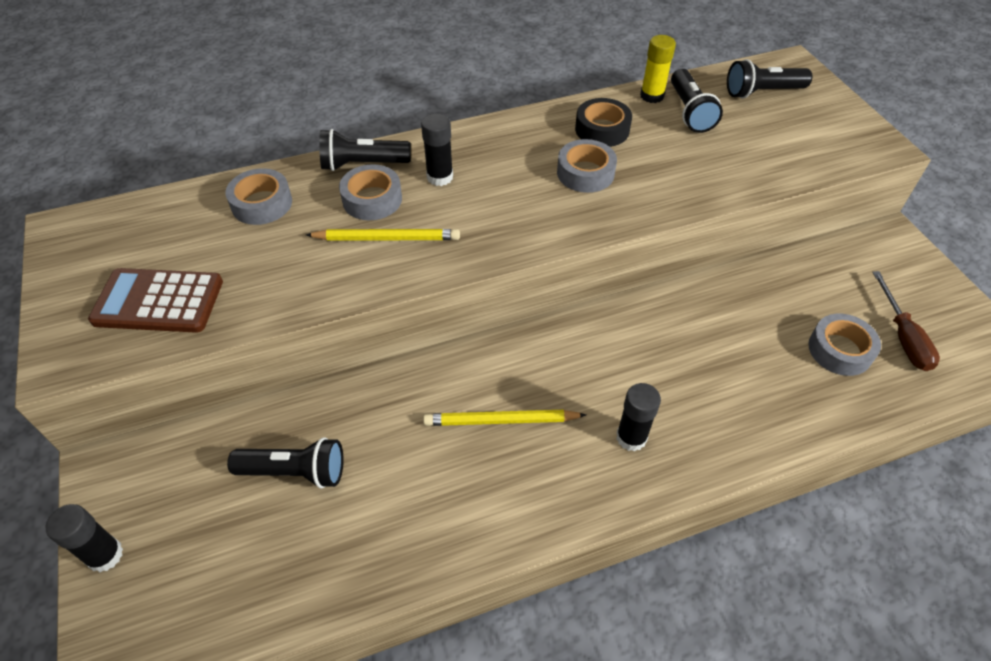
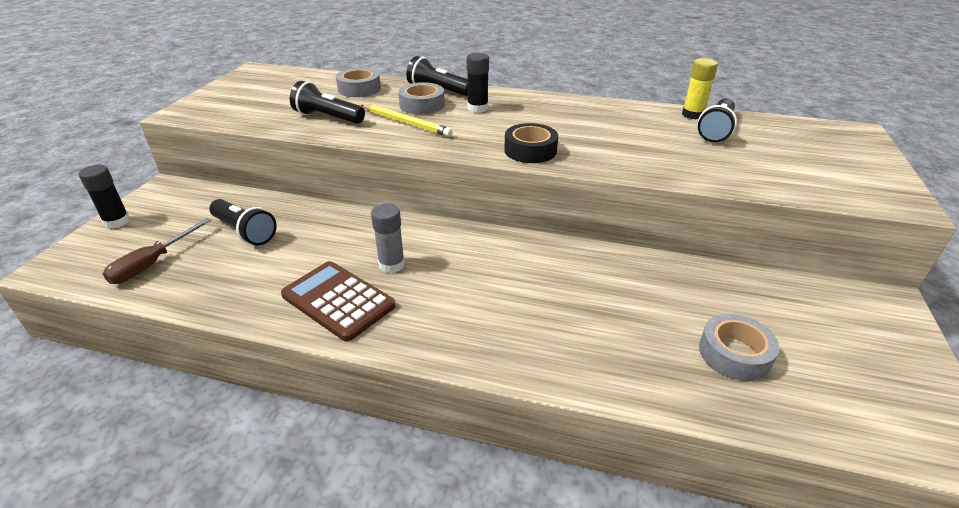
camera: 35 degrees right, 15 degrees down
brown calculator [88,268,223,333] -> brown calculator moved to [281,261,396,342]
yellow pencil [423,410,586,426] -> grey glue stick [371,203,405,273]
grey tape [557,139,617,193] -> none
black tape [575,98,632,147] -> black tape moved to [504,123,558,163]
black glue stick [616,383,661,452] -> none
black flashlight [727,59,812,99] -> black flashlight moved to [290,81,365,124]
brown screwdriver [872,271,940,371] -> brown screwdriver moved to [103,218,212,284]

